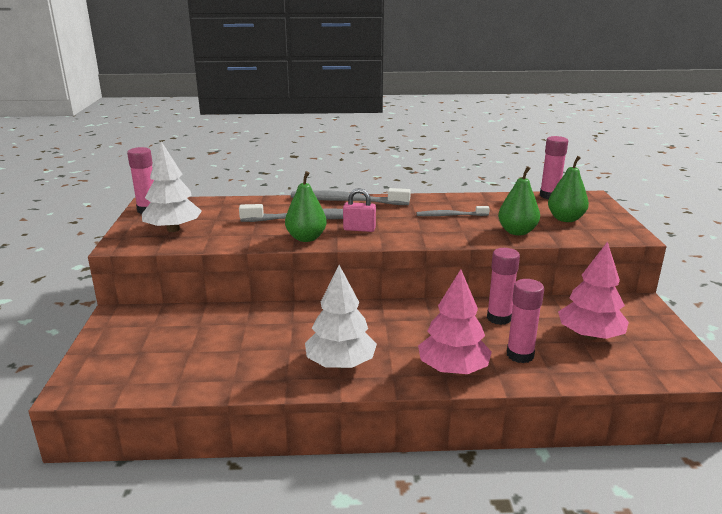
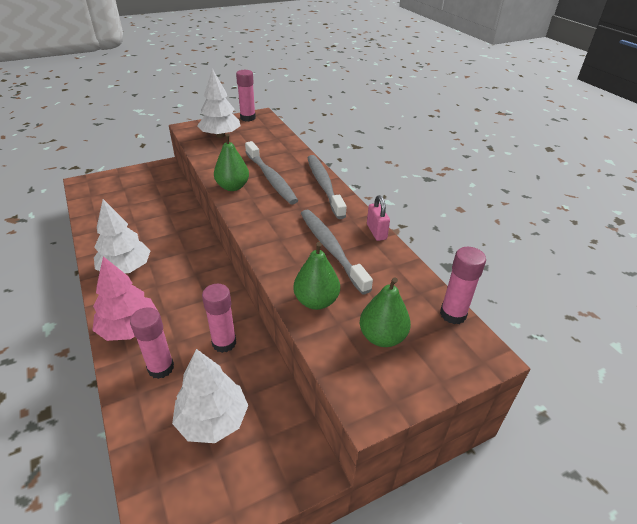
camera: 65 degrees right, 15 degrees up
pink padlock [343,188,376,232] -> pink padlock moved to [367,195,390,241]
grey toothbrush [417,206,490,216] -> grey toothbrush [301,210,373,294], size x1.75
pink tree [558,241,629,340] -> white tree [172,349,248,443]

